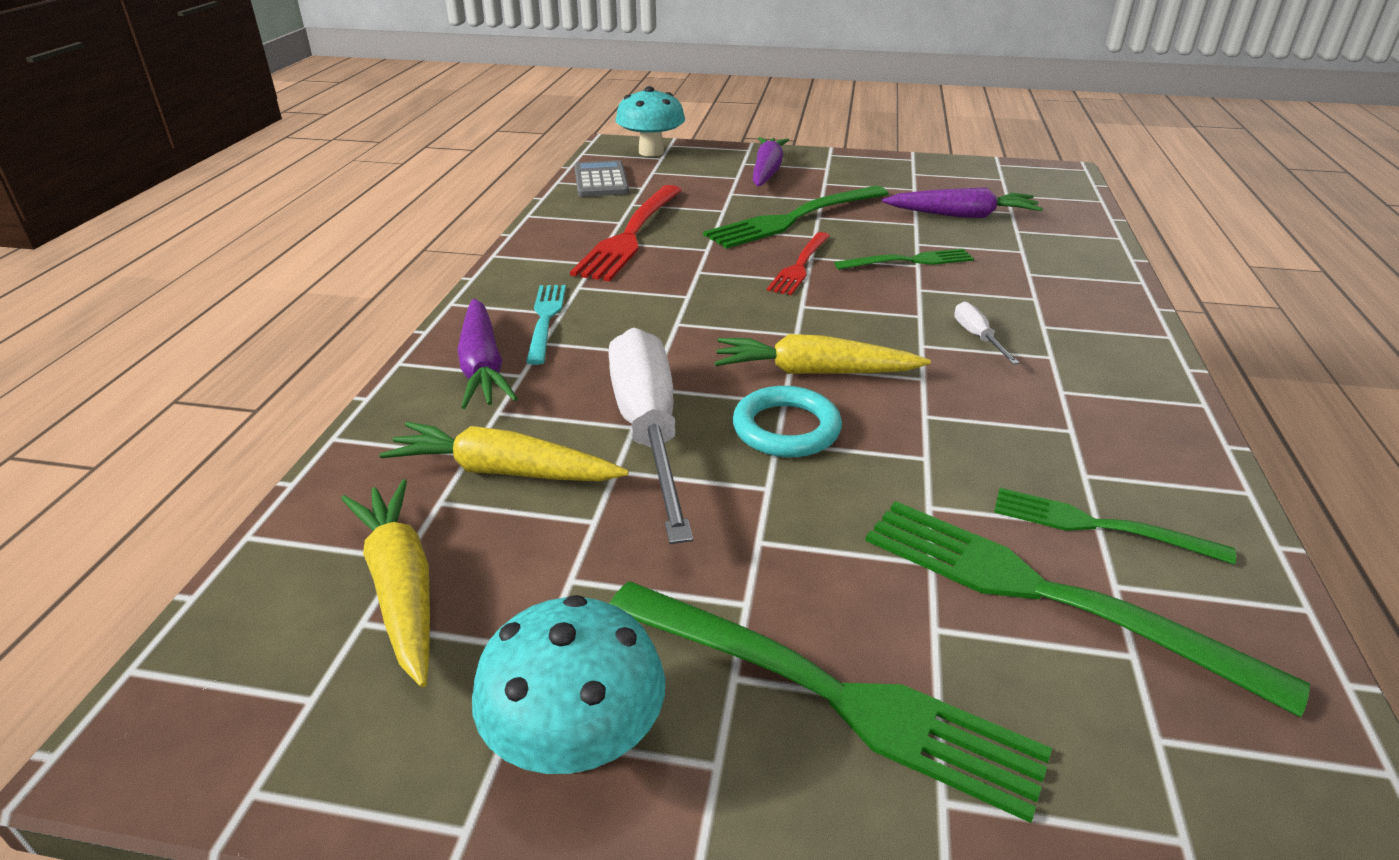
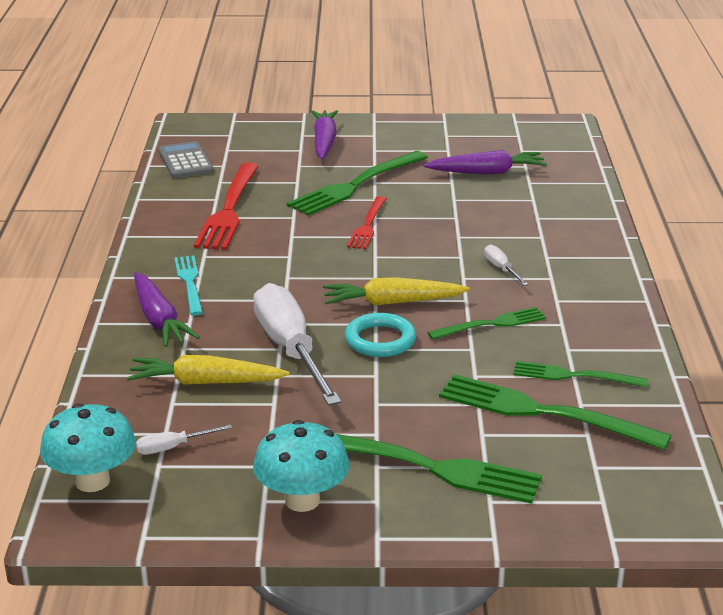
camera: 10 degrees left, 5 degrees down
yellow carrot [341,479,430,687] -> white screwdriver [136,424,232,455]
turquoise mushroom [615,86,685,156] -> turquoise mushroom moved to [40,403,136,492]
green fork [834,249,974,270] -> green fork moved to [428,307,546,340]

